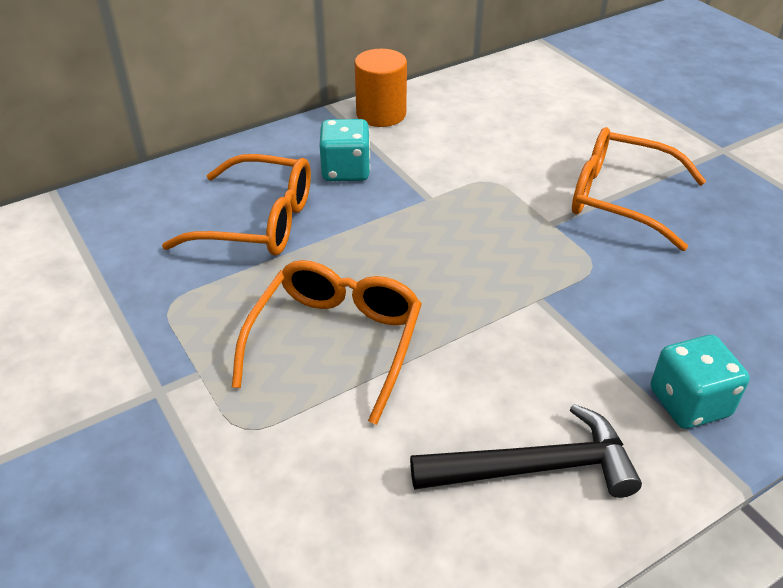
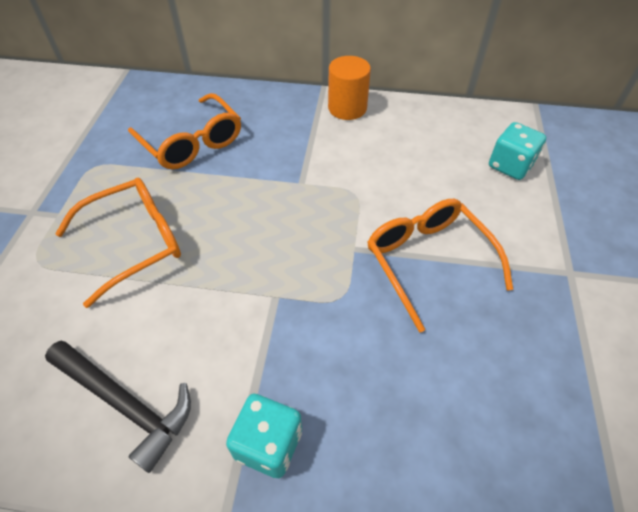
camera: 40 degrees right, 10 degrees up
turquoise dice [320,119,371,181] -> turquoise dice moved to [489,122,546,180]

